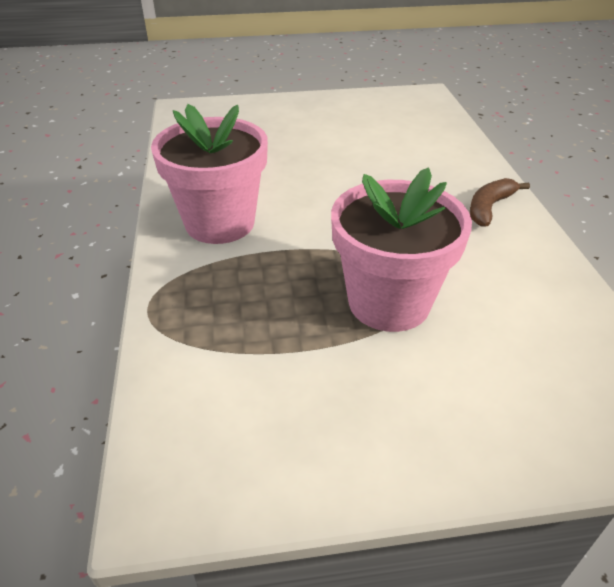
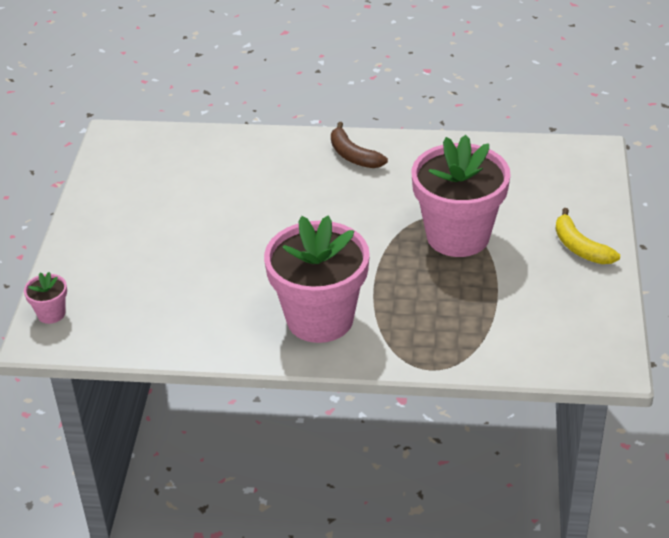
camera: 75 degrees left, 0 degrees up
none -> pink flower pot [24,272,67,324]
none -> yellow banana [555,208,620,264]

